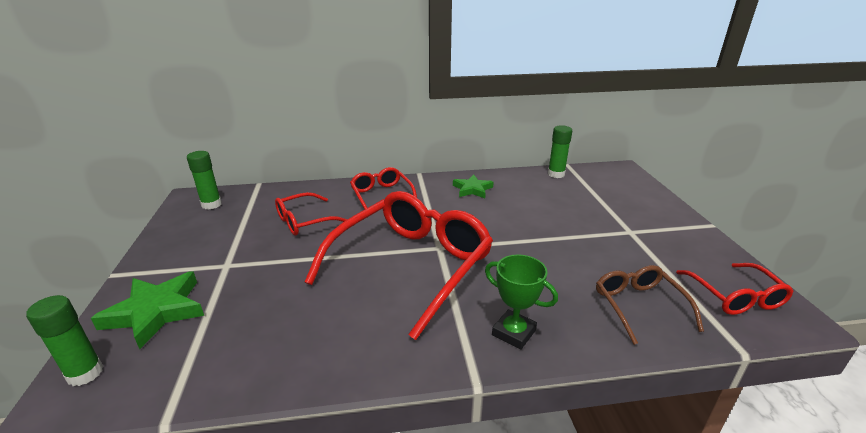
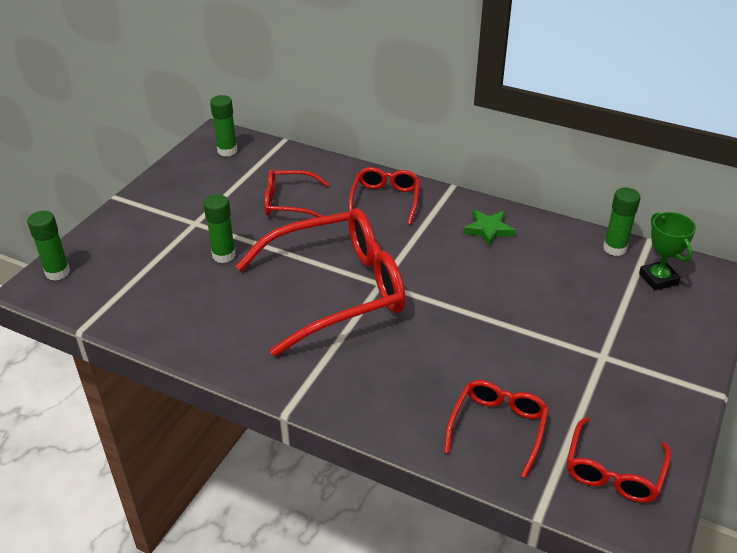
camera: 35 degrees right, 10 degrees up
green star [91,271,204,349] -> none
green trophy [485,254,558,350] -> green trophy moved to [639,212,696,291]
brown glasses [596,265,704,345] -> red glasses [444,380,549,478]
none -> green glue stick [203,194,236,263]

